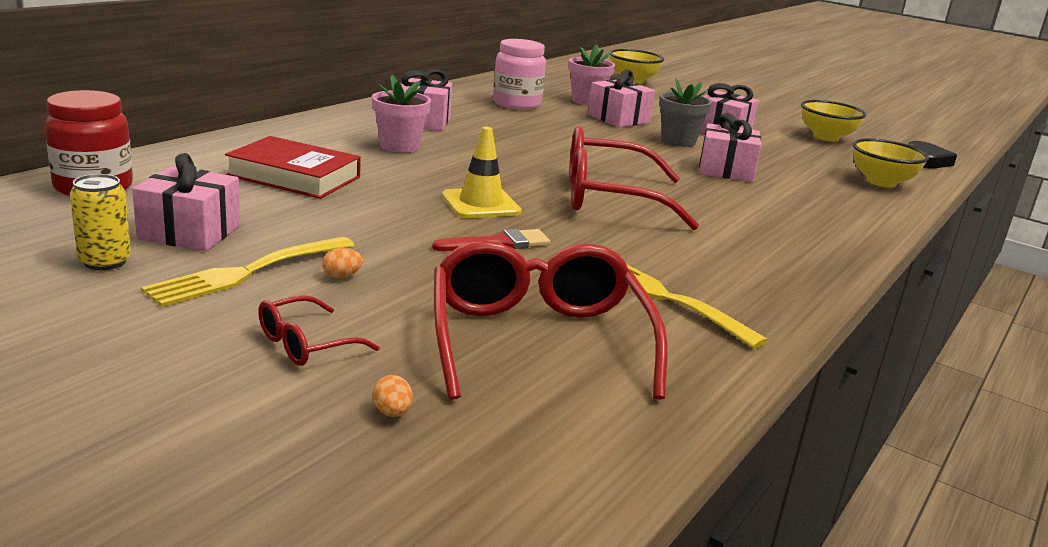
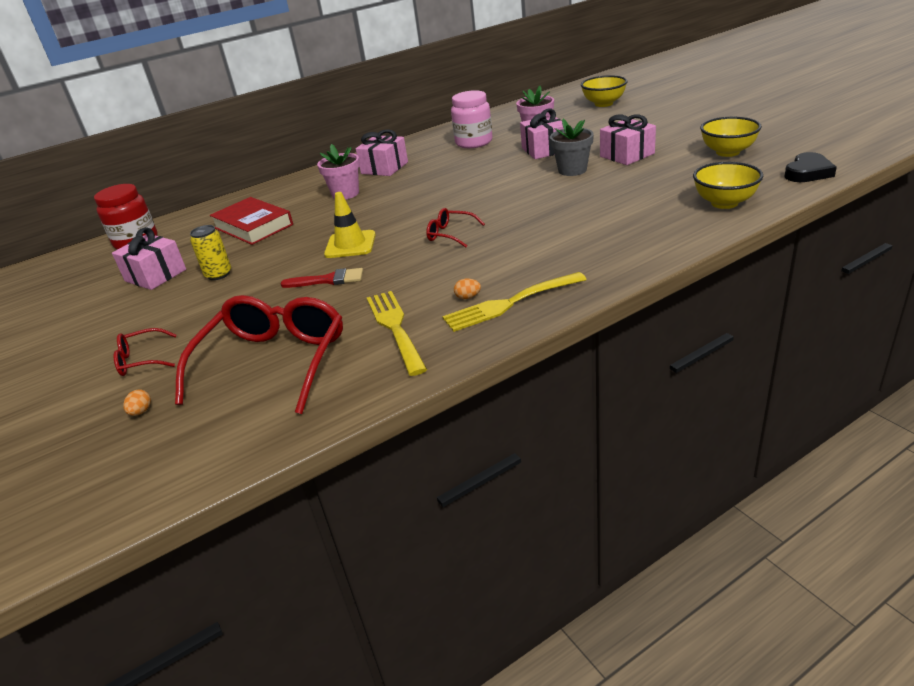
camera: 30 degrees right, 10 degrees up
yellow can [70,174,131,270] -> yellow can moved to [190,225,231,280]
yellow fork [141,237,355,307] -> yellow fork moved to [442,272,587,332]
orange egg [322,248,363,278] -> orange egg moved to [454,278,481,299]
red glasses [569,126,699,230] -> red glasses [426,208,485,247], size x0.47
pink gift [699,113,761,182] -> none

